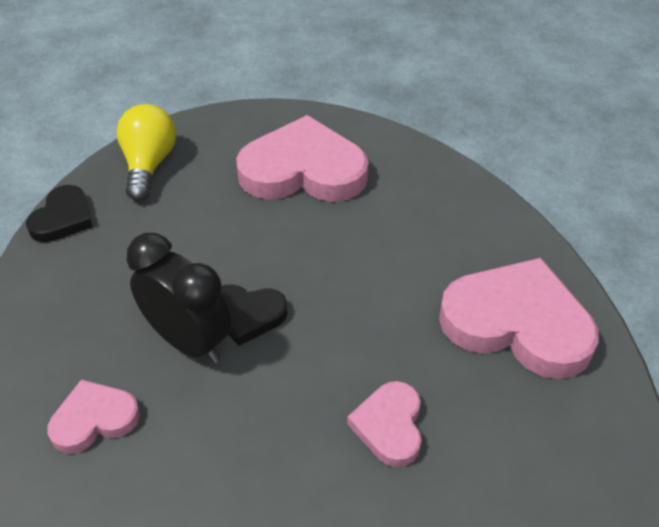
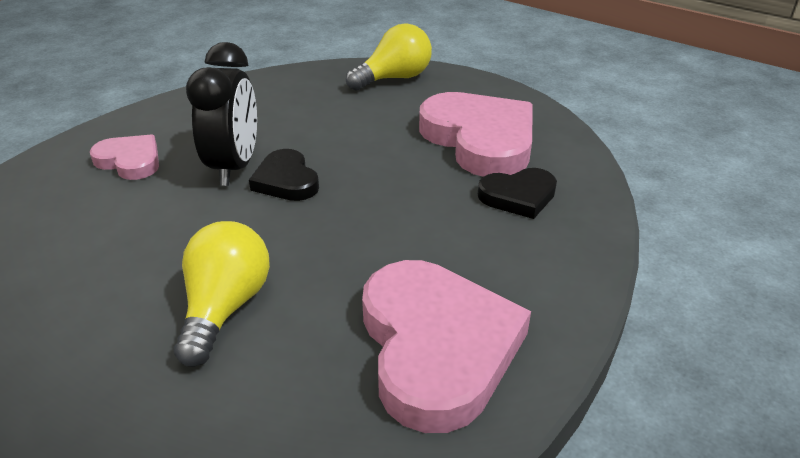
camera: 55 degrees right, 10 degrees down
black heart [26,185,93,242] -> black heart moved to [478,168,557,219]
pink heart [347,381,422,467] -> yellow light bulb [174,221,270,367]

